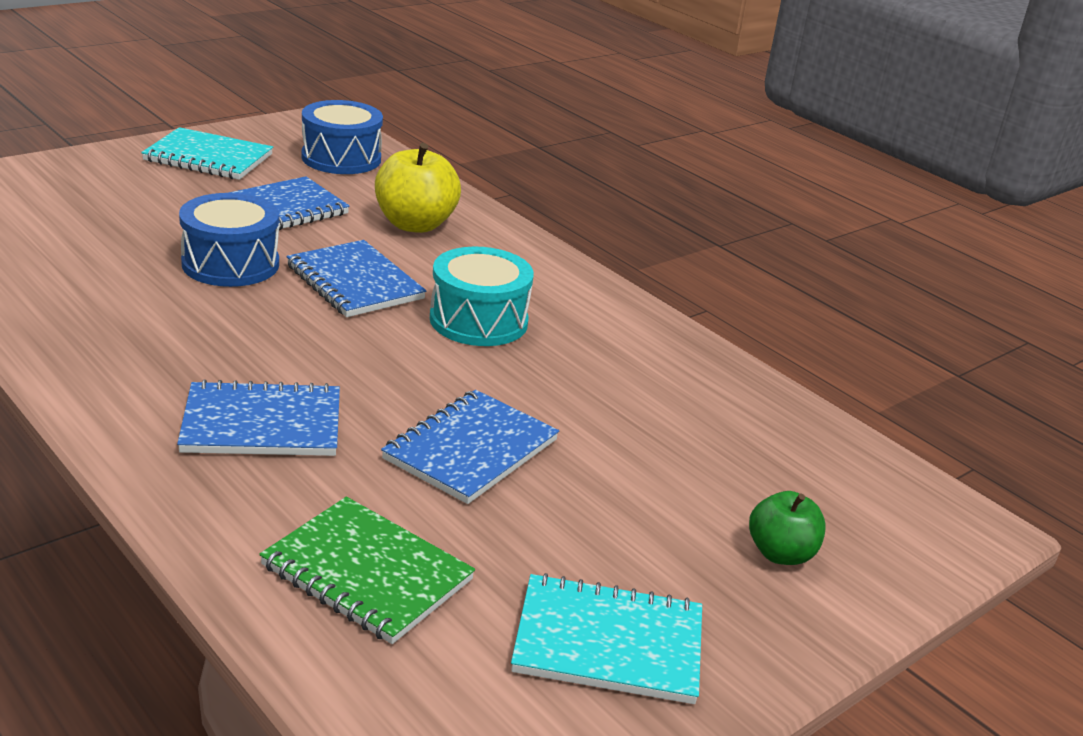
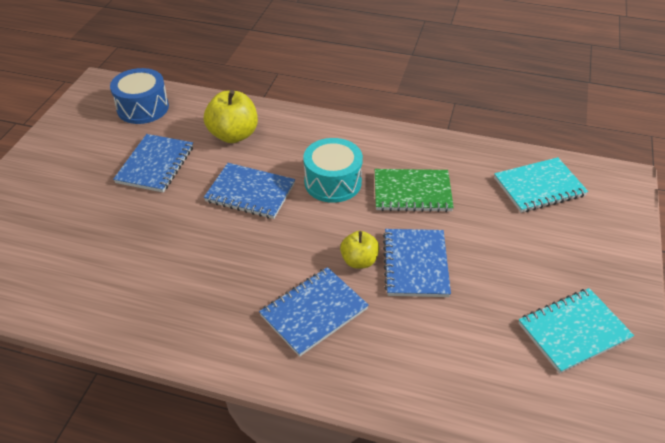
camera: 30 degrees left, 15 degrees up
turquoise notebook [141,127,273,180] -> turquoise notebook moved to [494,157,588,213]
blue drum [179,193,279,287] -> none
green notebook [259,497,475,644] -> green notebook moved to [375,169,454,212]
green apple [749,491,826,565] -> none
none -> yellow apple [340,231,379,268]

